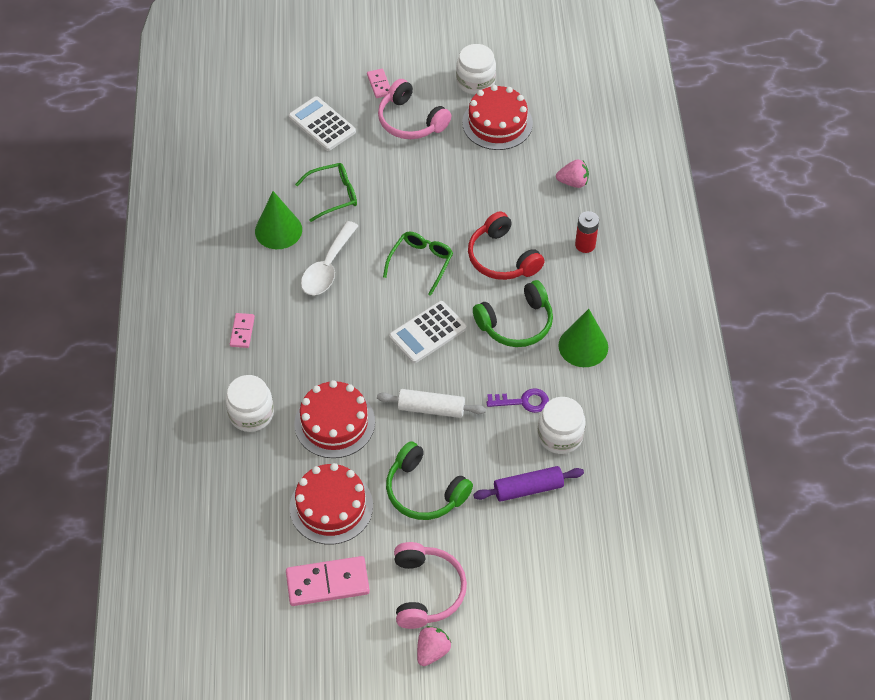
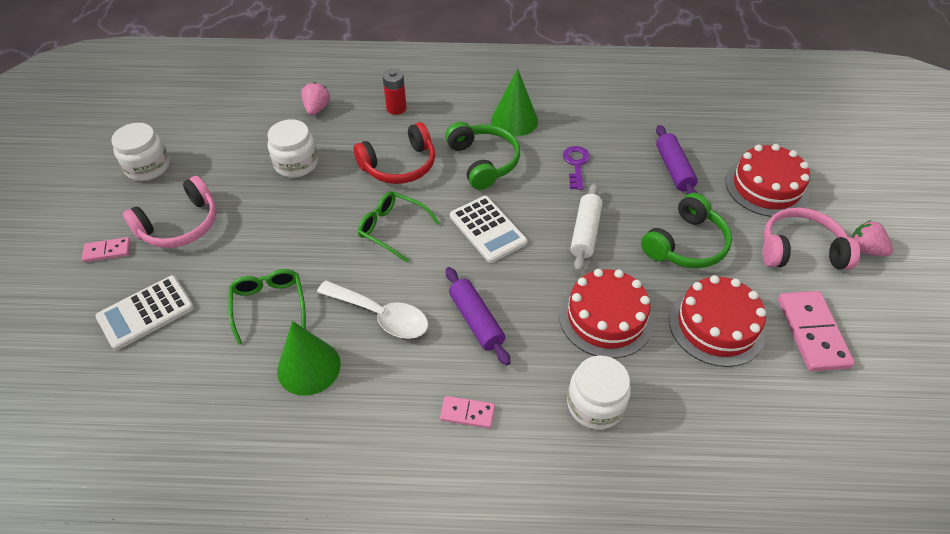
camera: 85 degrees left, 5 degrees down
red cake [462,85,533,150] -> red cake moved to [725,144,810,217]
white jar [538,397,586,454] -> white jar moved to [267,119,318,178]
none -> purple rolling pin [446,267,511,366]

